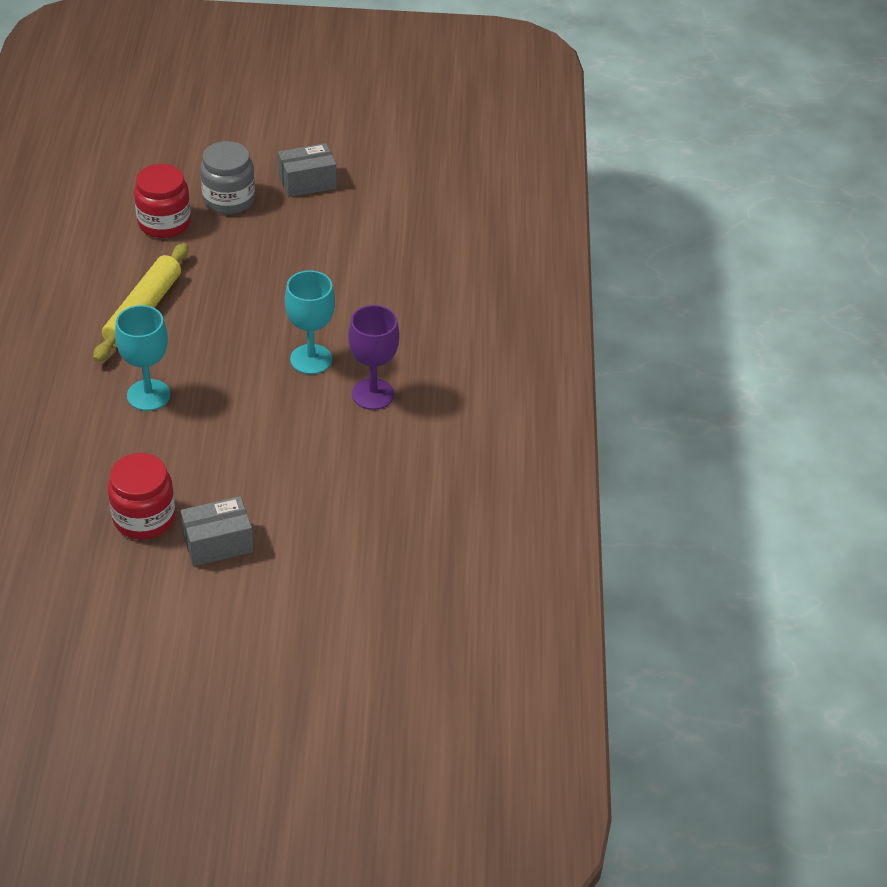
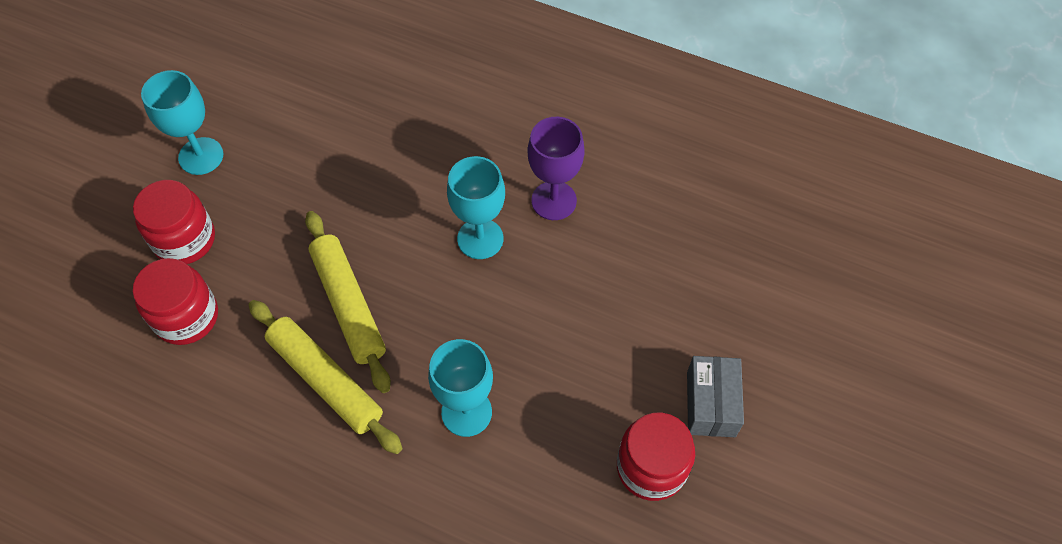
camera: 65 degrees left, 15 degrees up
grey jar [200,141,255,214] -> red jar [133,180,215,264]
grey box [278,143,336,197] -> turquoise goblet [141,70,223,175]
none -> yellow rolling pin [305,211,391,393]

